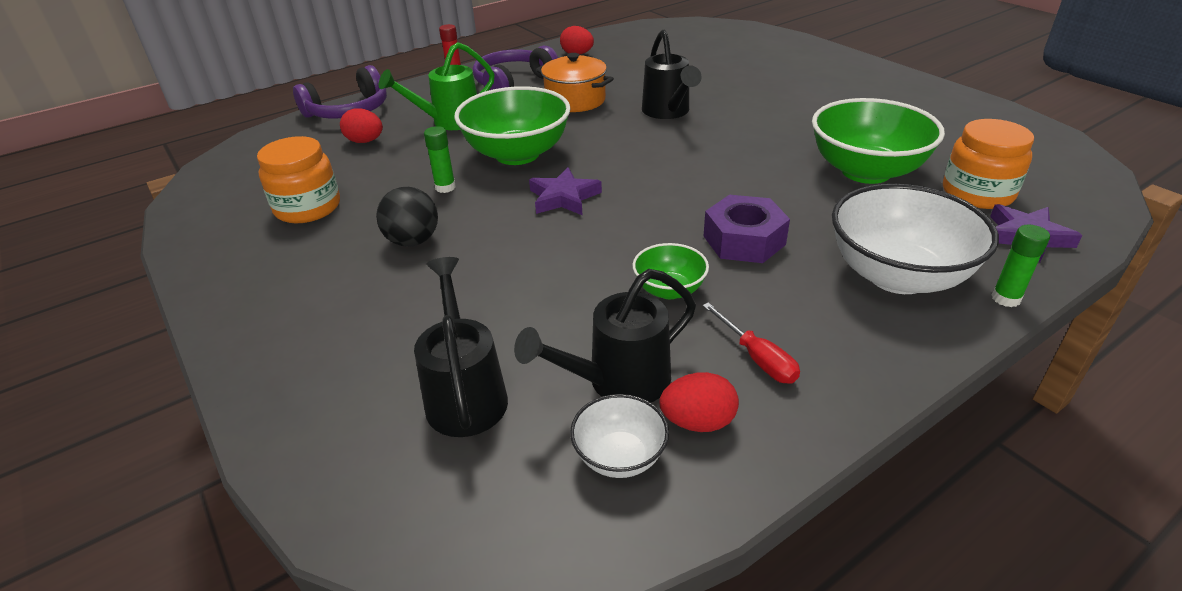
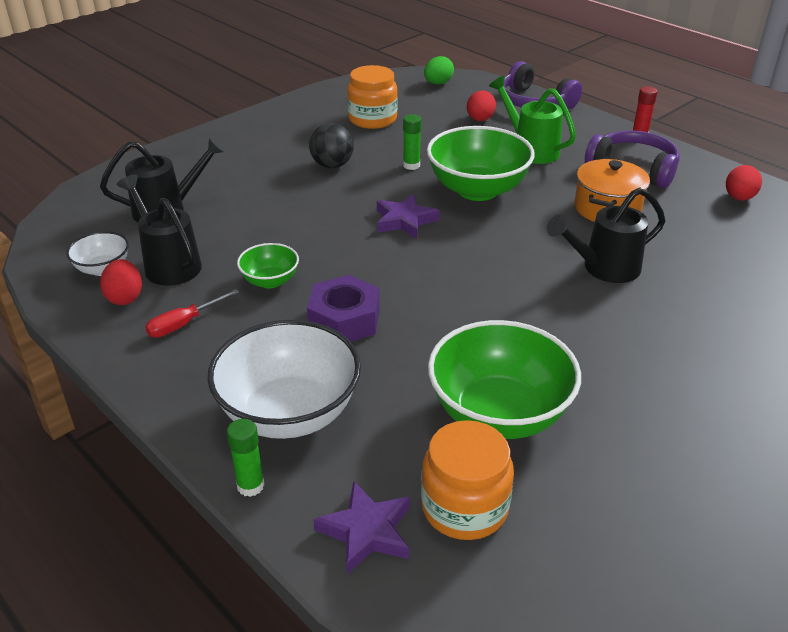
camera: 80 degrees right, 0 degrees up
none -> green egg [424,56,454,85]

